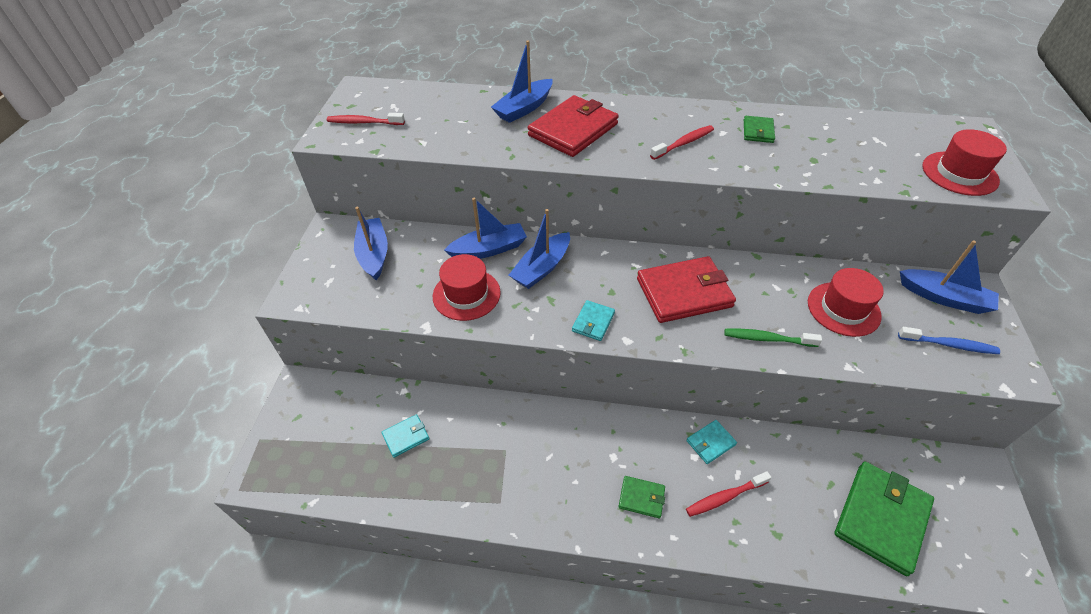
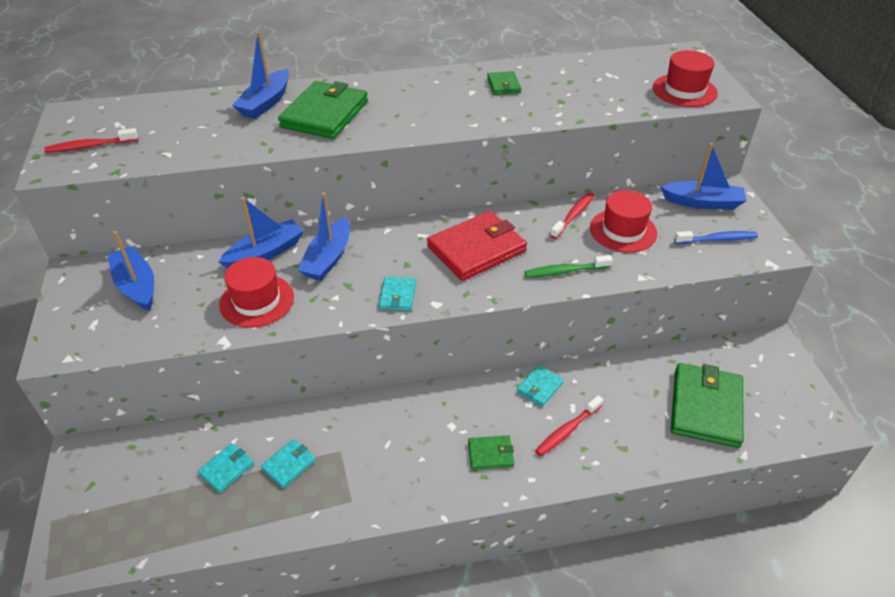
camera: 20 degrees left, 5 degrees down
red wallet [528,95,619,157] -> green wallet [278,81,368,139]
red toothbrush [650,125,714,160] -> red toothbrush moved to [550,192,595,239]
none -> turquoise wallet [261,439,316,488]

